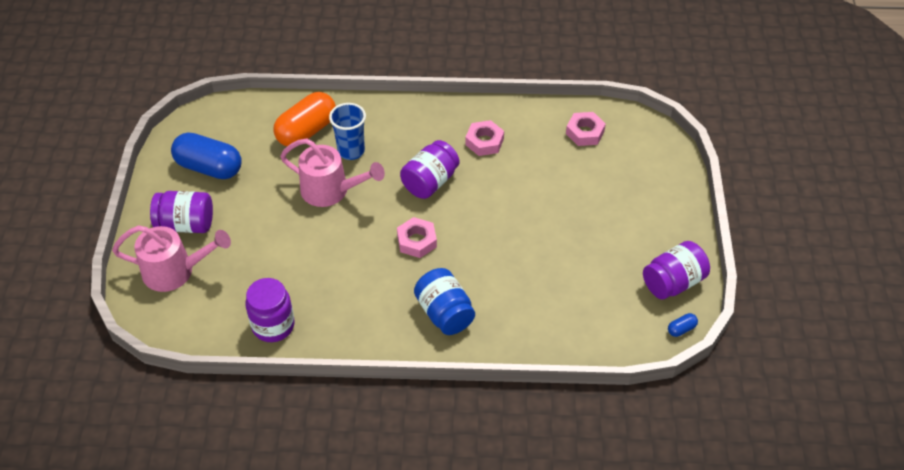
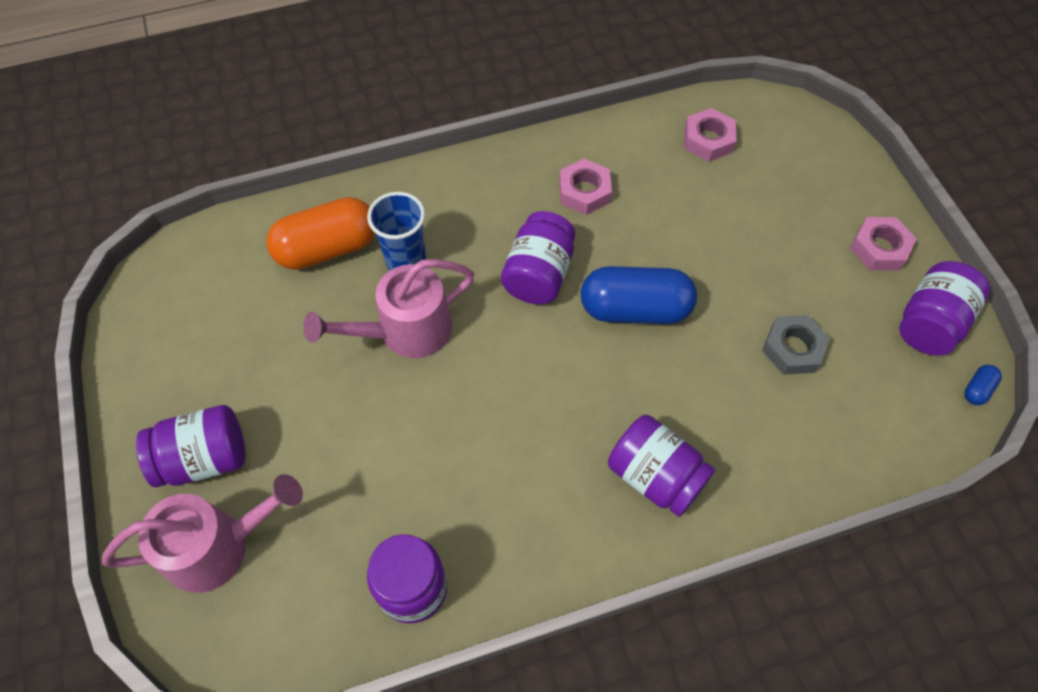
camera: 20 degrees left, 10 degrees up
blue capsule [171,133,242,179] -> blue capsule moved to [581,266,697,324]
orange capsule [273,92,336,146] -> orange capsule turned 45 degrees clockwise [266,197,375,270]
pink watering can [280,138,385,207] -> pink watering can turned 150 degrees clockwise [303,259,474,358]
pink nut [397,217,437,258] -> pink nut moved to [850,217,917,270]
blue jar [414,268,475,335] -> purple jar [608,415,715,517]
none -> grey nut [762,315,830,375]

